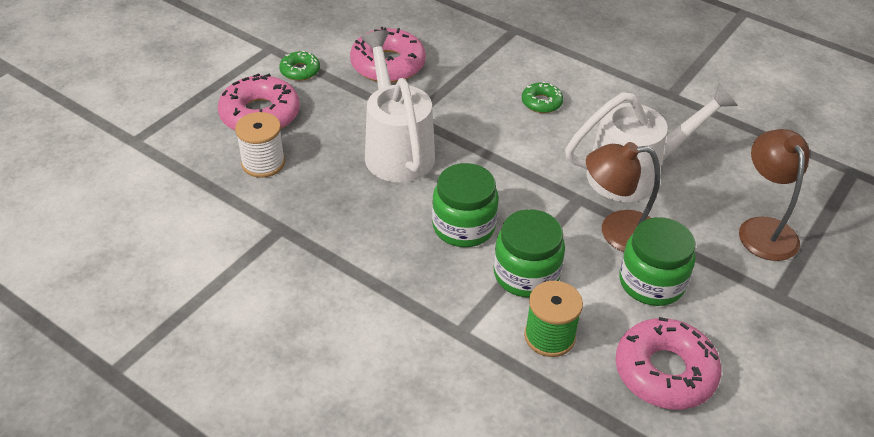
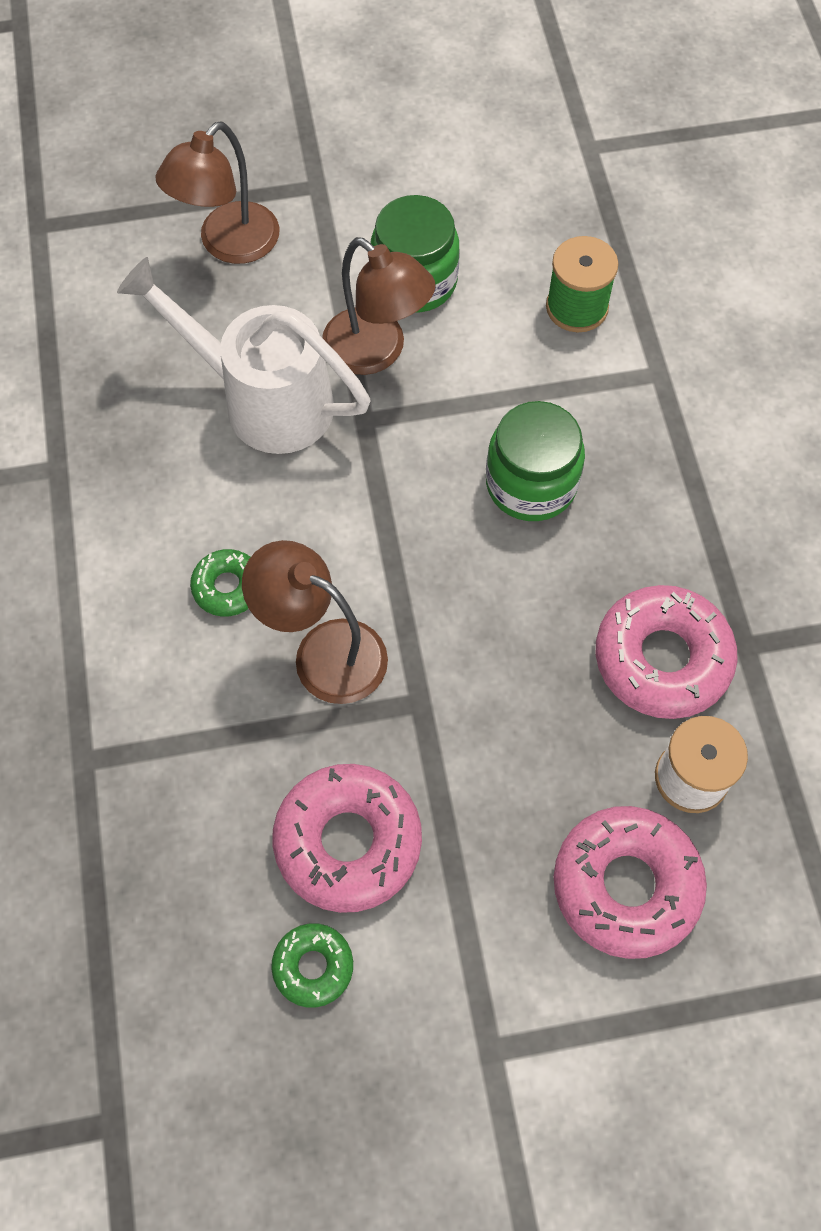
camera: 135 degrees left, 20 degrees up
green donut [279,51,320,81] -> green donut moved to [271,923,353,1008]
white watering can [361,30,435,182] -> none
green jar [494,209,565,298] -> none
pink donut [615,317,721,410] -> pink donut moved to [596,585,738,719]
none -> brown lamp [242,540,388,704]

